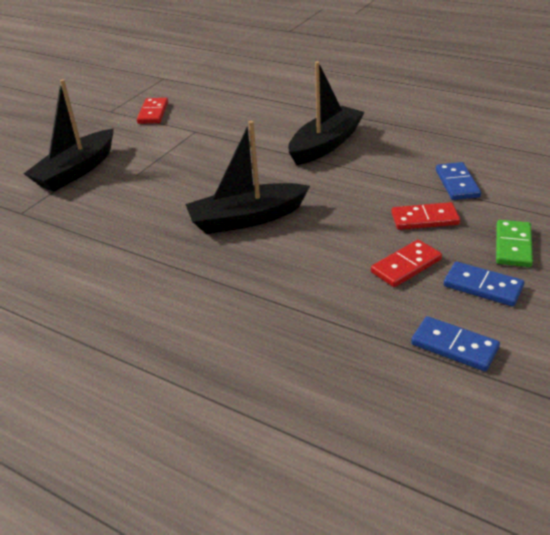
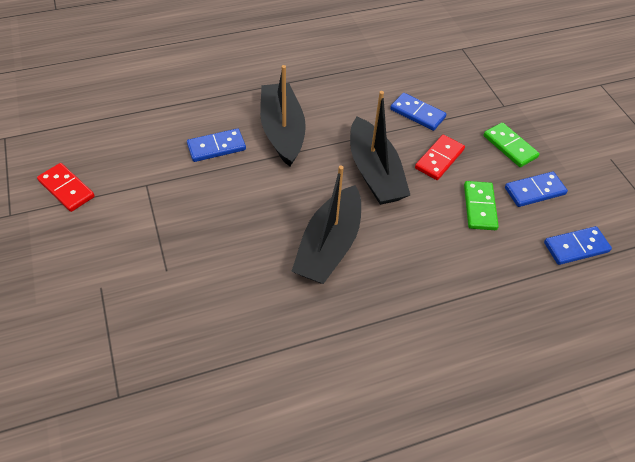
camera: 55 degrees left, 15 degrees up
black boat [24,79,114,192] -> black boat moved to [350,91,410,205]
red domino [371,240,442,287] -> green domino [464,181,499,230]
none -> blue domino [187,129,246,162]

